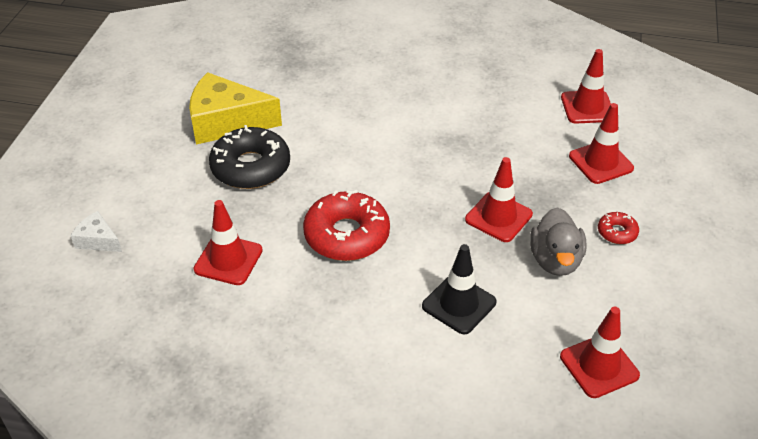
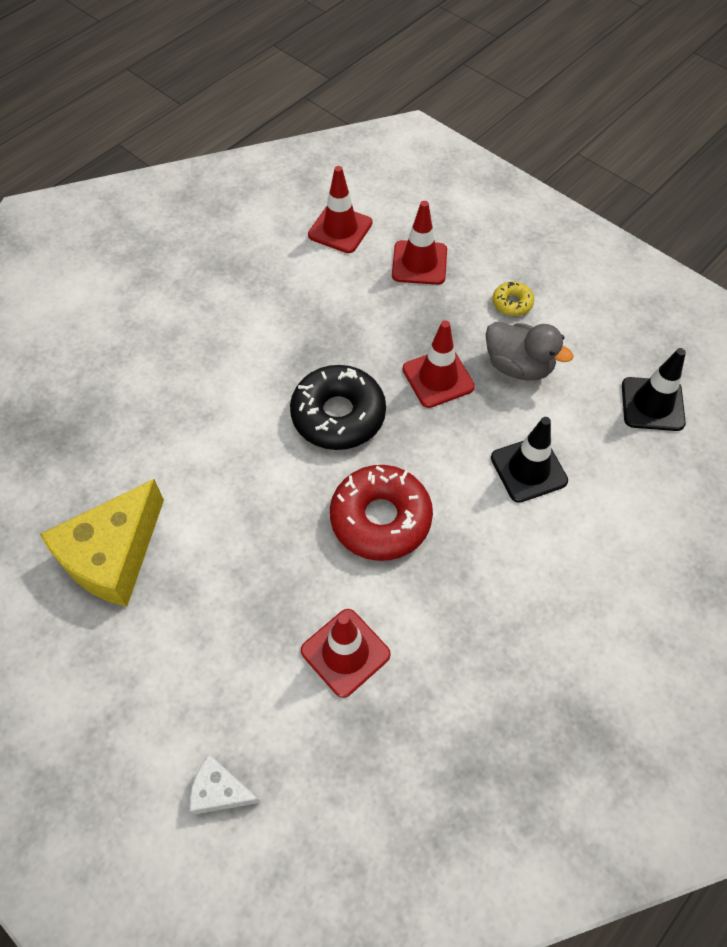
camera: 60 degrees left, 15 degrees up
white cheese [71,211,122,252] -> white cheese turned 45 degrees clockwise [190,754,261,815]
black donut [209,125,290,189] -> black donut moved to [290,365,386,450]
red traffic cone [560,307,640,398] -> black traffic cone [622,348,686,431]
red donut [598,212,639,244] -> yellow donut [493,282,534,316]

